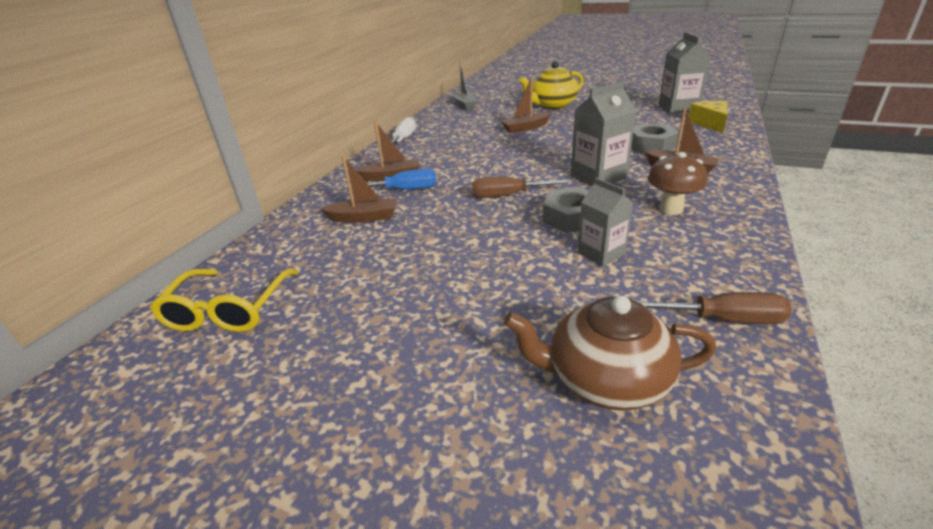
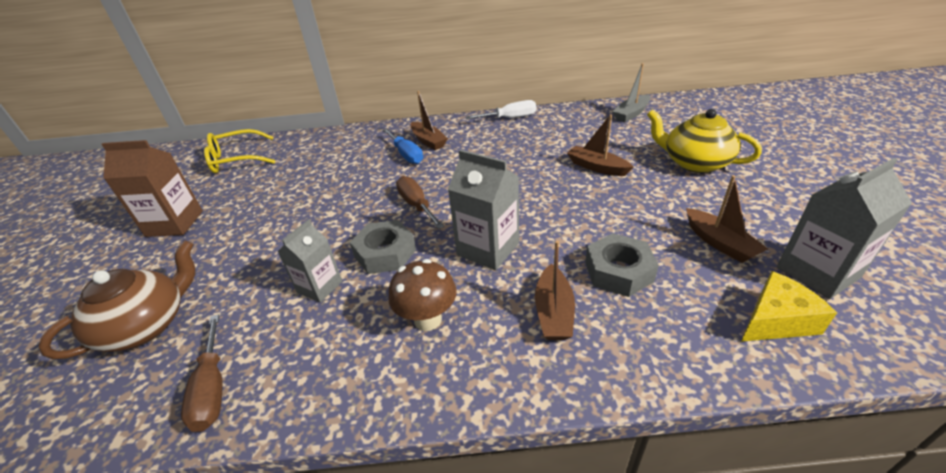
camera: 65 degrees right, 5 degrees up
brown boat [321,156,397,223] -> brown boat moved to [686,175,768,263]
brown teapot [504,296,716,411] -> brown teapot turned 60 degrees clockwise [38,240,195,359]
none -> brown carton [101,140,203,237]

